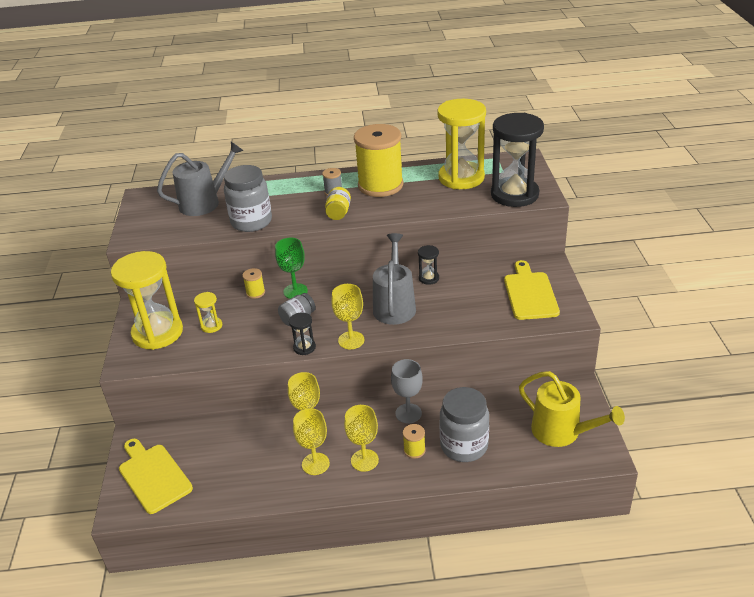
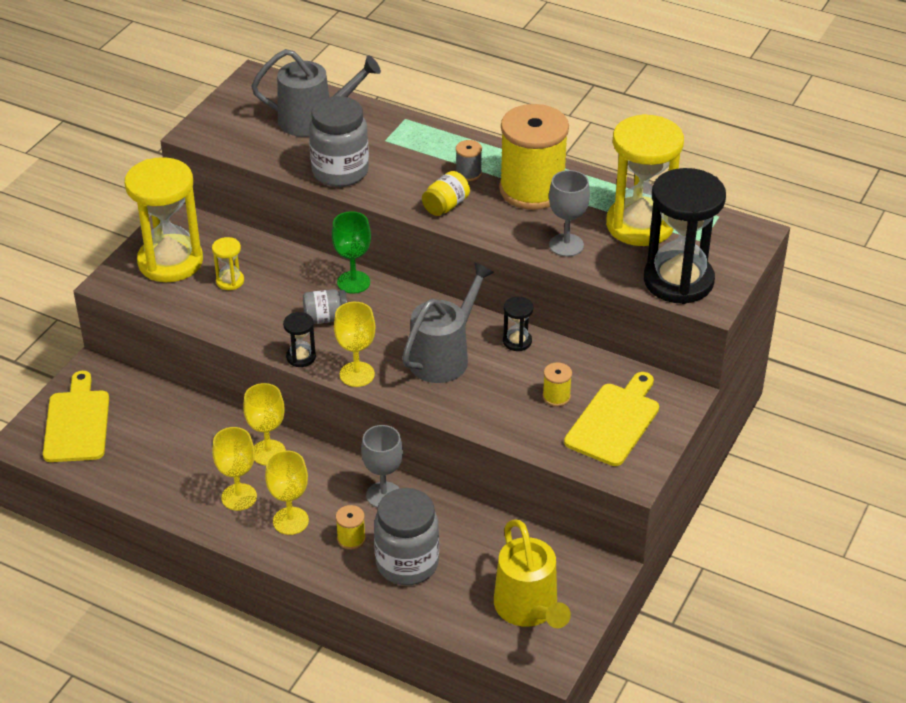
camera: 30 degrees right, 5 degrees up
yellow spool [242,268,265,299] -> yellow spool moved to [543,362,572,407]
none -> grey goblet [549,170,590,257]

